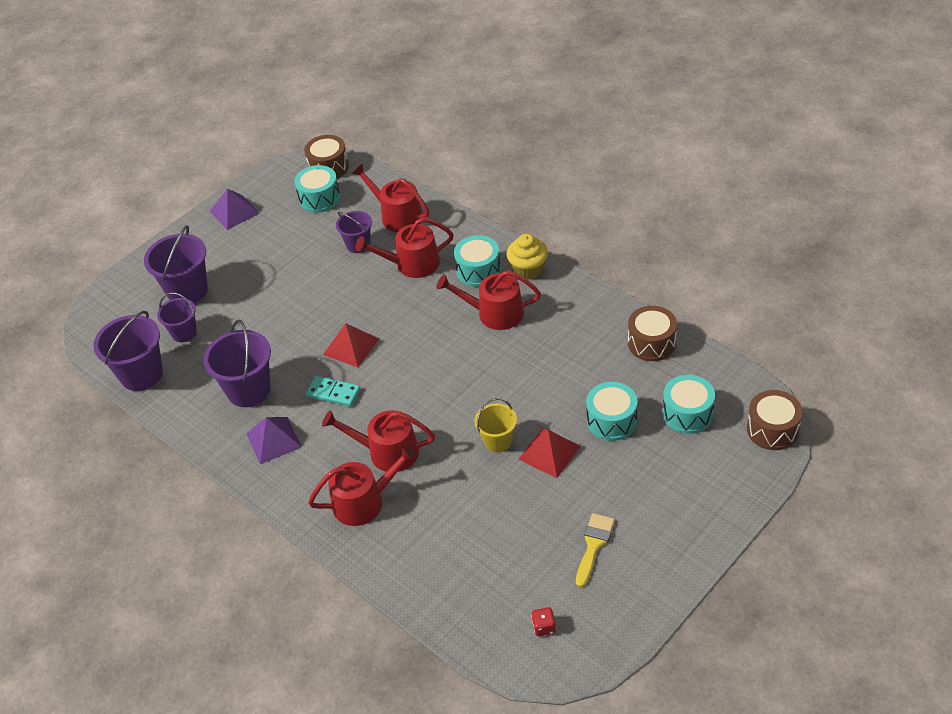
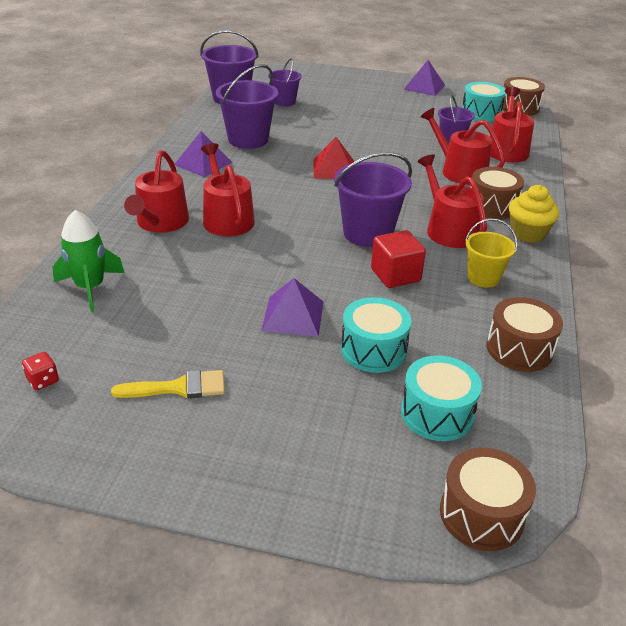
camera: 55 degrees right, 10 degrees down
purple bucket [144,225,208,303] -> purple bucket moved to [334,152,412,247]
turquoise domino [306,376,361,407] -> none
red watering can [308,445,417,526] -> red watering can turned 60 degrees clockwise [124,150,189,233]
turquoise drum [454,235,501,287] -> brown drum [470,167,524,219]
yellow bucket [474,398,517,452] -> yellow bucket moved to [465,218,517,288]
red pyramid [518,428,581,478] -> purple pyramid [261,278,323,336]
none -> green rocket [53,210,125,312]
none -> red cube [371,230,426,288]

